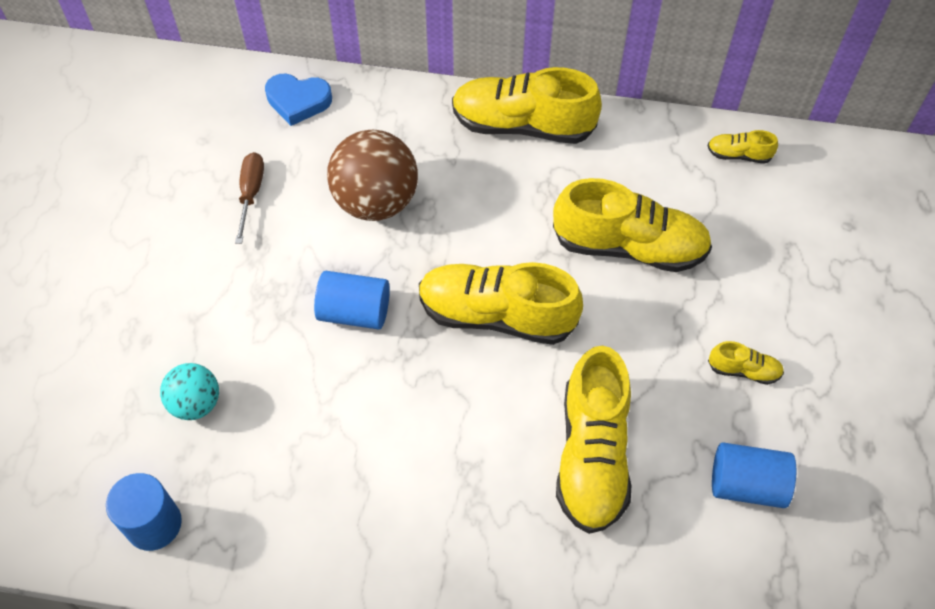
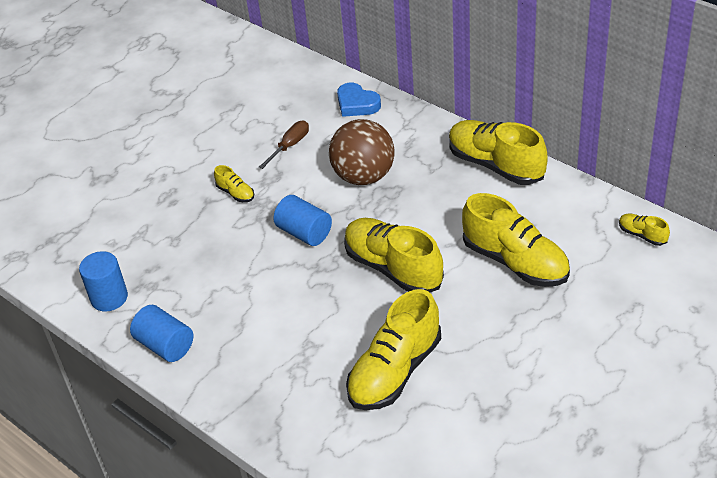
camera: 35 degrees right, 15 degrees down
turquoise ball [160,363,219,420] -> none
yellow shoe [708,341,784,385] -> yellow shoe moved to [214,165,254,202]
blue cylinder [712,442,796,508] -> blue cylinder moved to [130,305,193,362]

